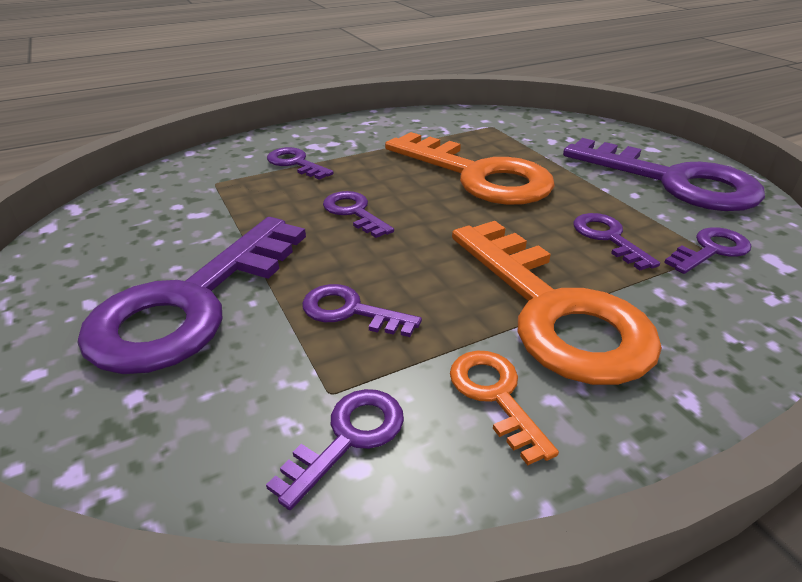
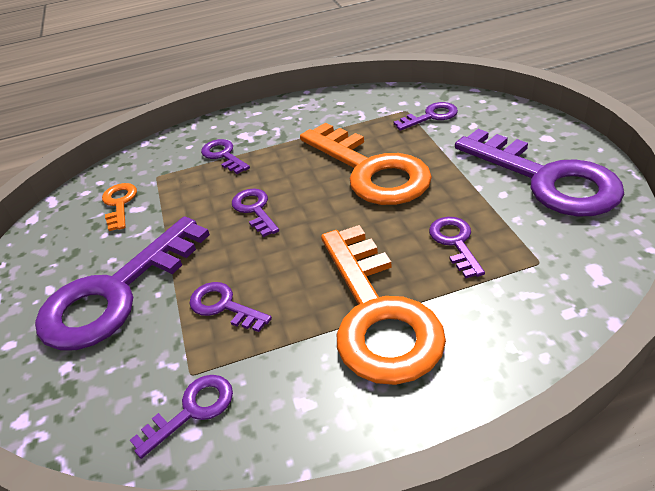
camera: 15 degrees right, 5 degrees up
orange key [450,351,559,465] -> orange key moved to [102,183,137,231]
purple key [664,227,751,274] -> purple key moved to [394,102,458,131]

